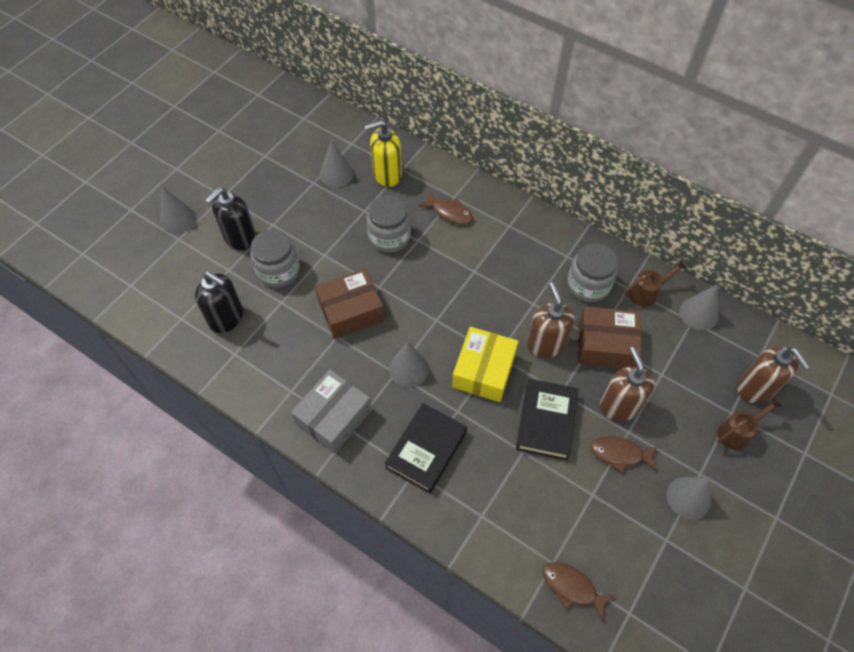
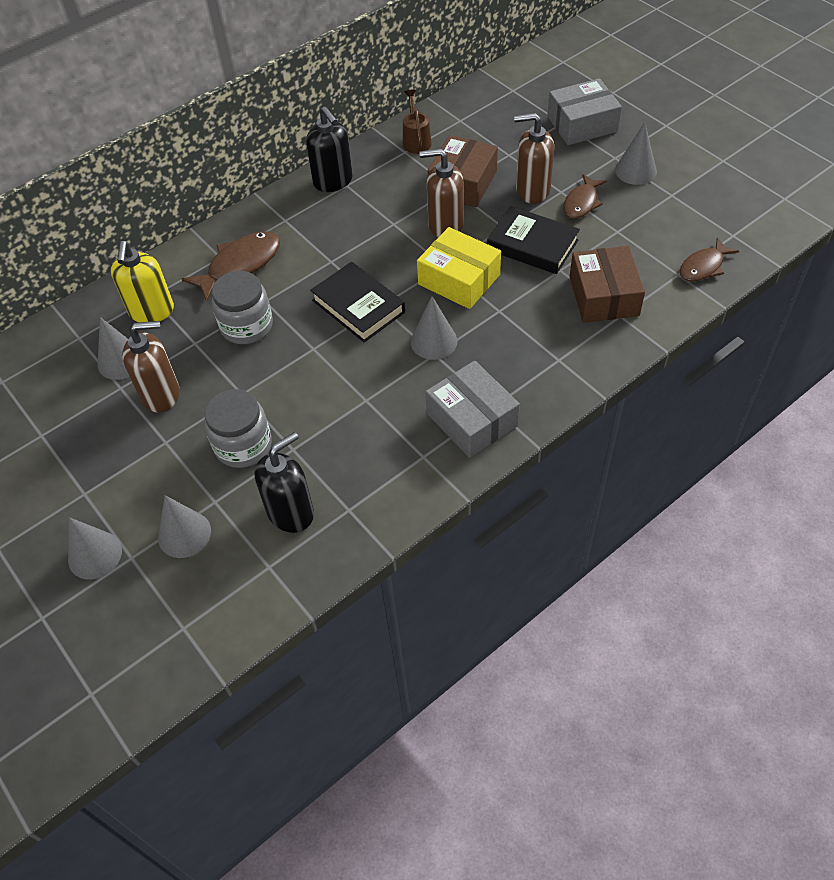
camera: 70 degrees left, 5 degrees down
black soap dispenser [205,187,256,250] -> black soap dispenser moved to [306,107,353,192]
brown box [315,268,385,339] -> brown box moved to [570,246,645,323]
black book [384,403,467,493] -> black book moved to [310,262,405,342]
brown fish [419,192,473,224] -> brown fish [182,231,280,302], size x1.54
grey jar [567,243,618,302] -> none
grey cone [680,284,718,331] -> grey cone moved to [158,495,211,558]
brown watering can [717,397,783,450] -> grey box [547,78,622,145]
brown soap dispenser [737,347,811,403] -> brown soap dispenser moved to [122,321,180,413]

